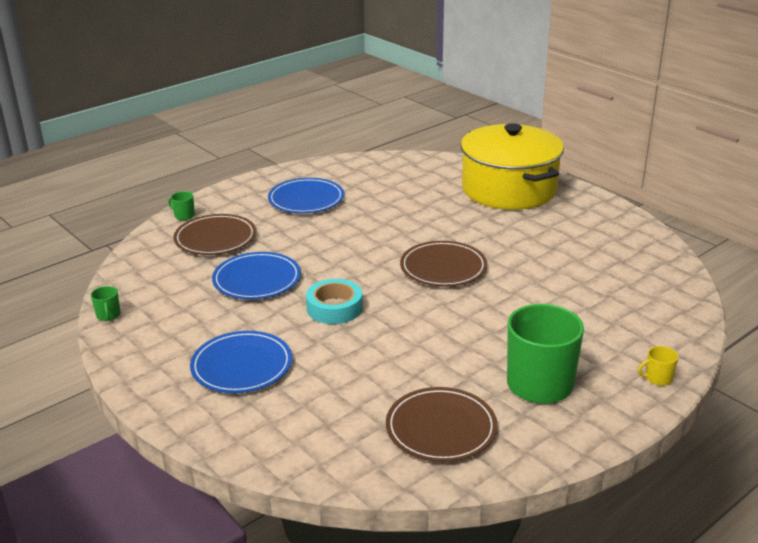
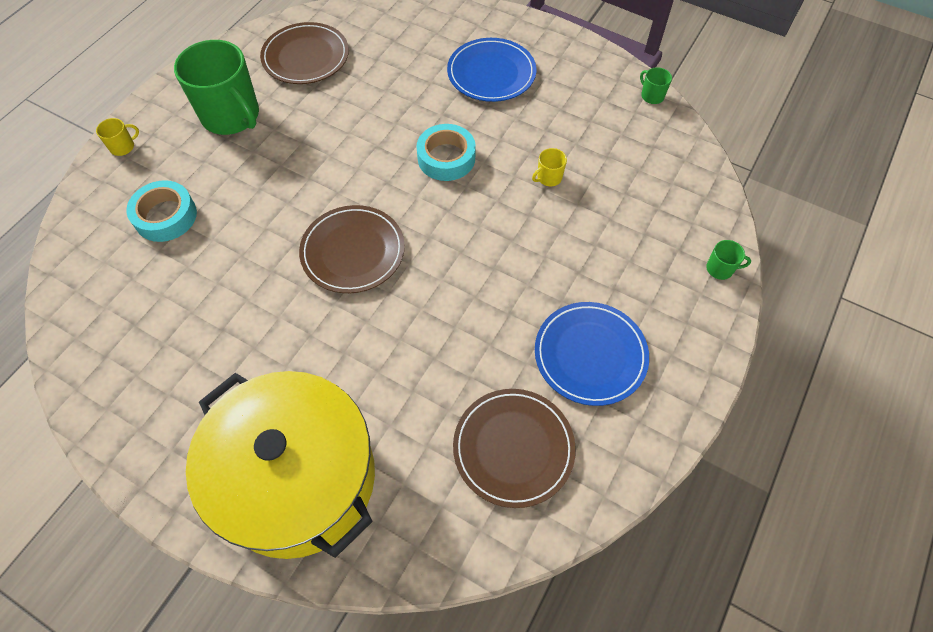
camera: 160 degrees right, 30 degrees up
brown plate [173,214,256,255] -> brown plate moved to [453,389,576,508]
blue plate [212,252,301,299] -> yellow mug [532,148,567,186]
none -> turquoise tape [126,180,197,242]

